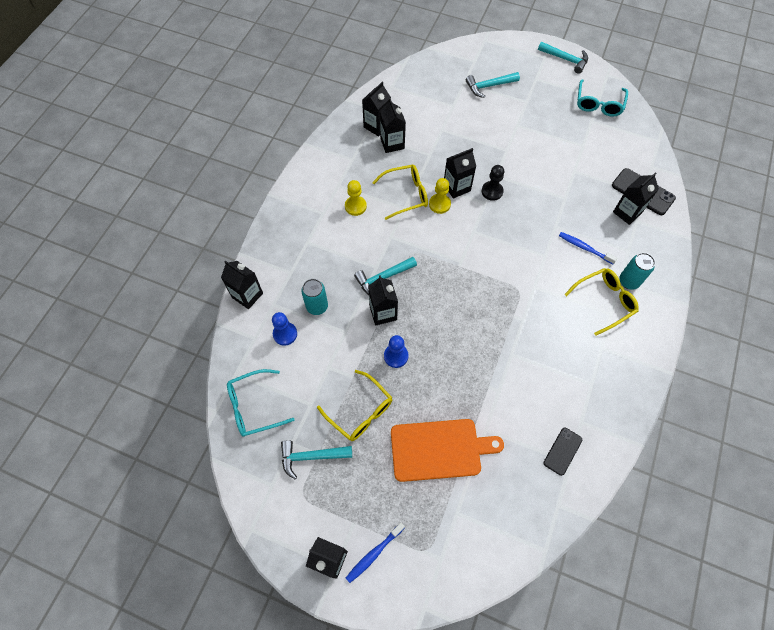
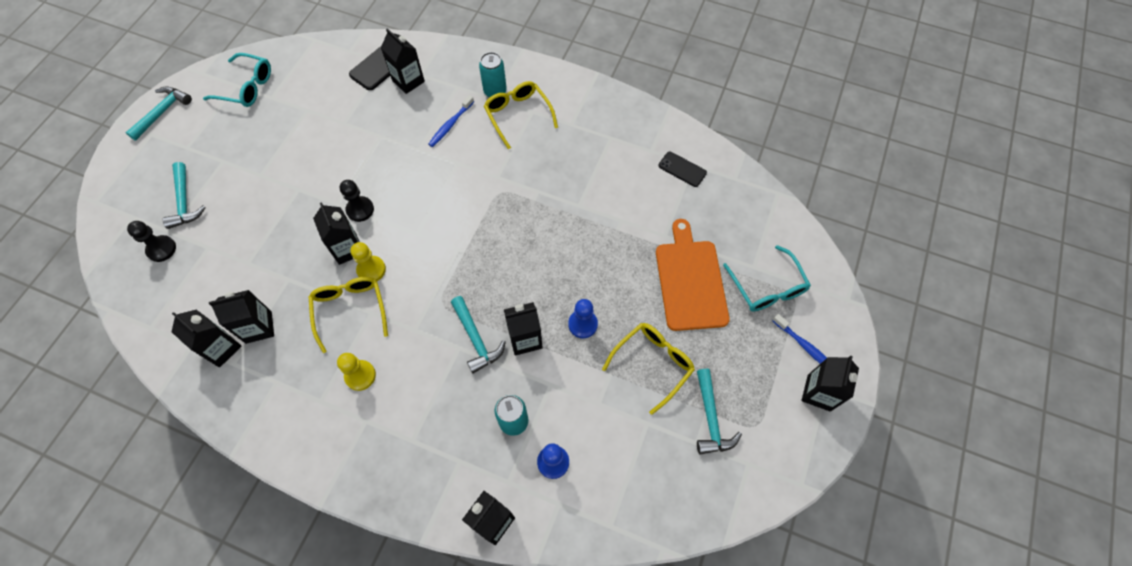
camera: 90 degrees left, 0 degrees up
turquoise glasses [227,369,295,437] -> turquoise glasses moved to [723,245,811,311]
none -> black pawn [127,221,176,262]

